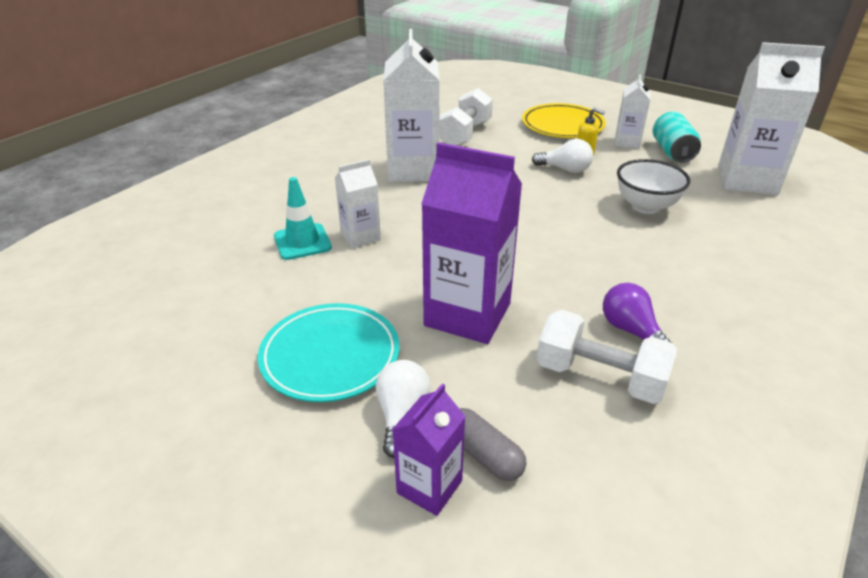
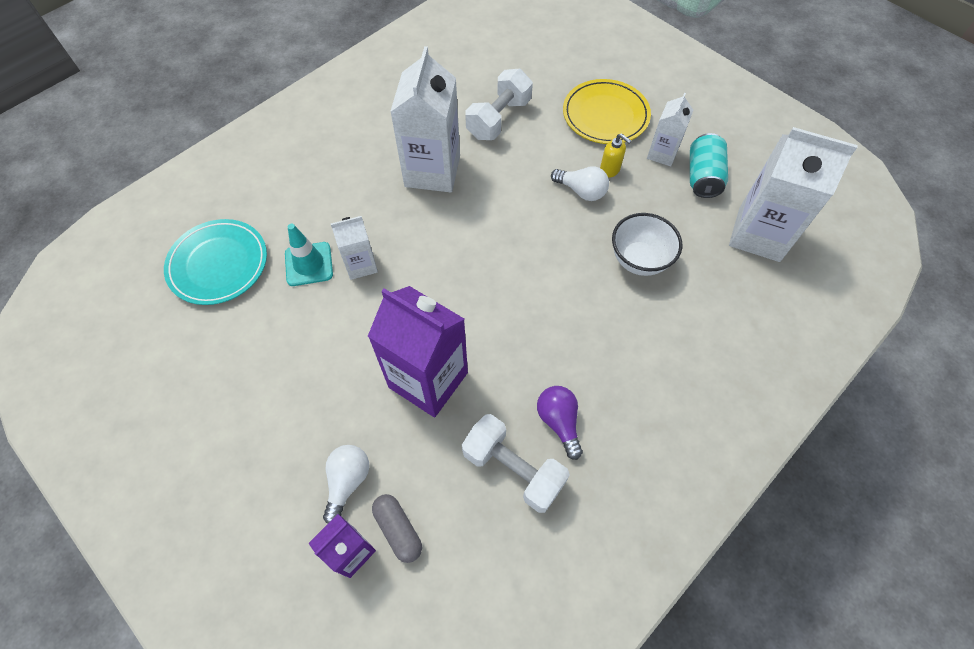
camera: 10 degrees right, 25 degrees up
turquoise plate [258,303,400,402] -> turquoise plate moved to [164,219,267,305]

